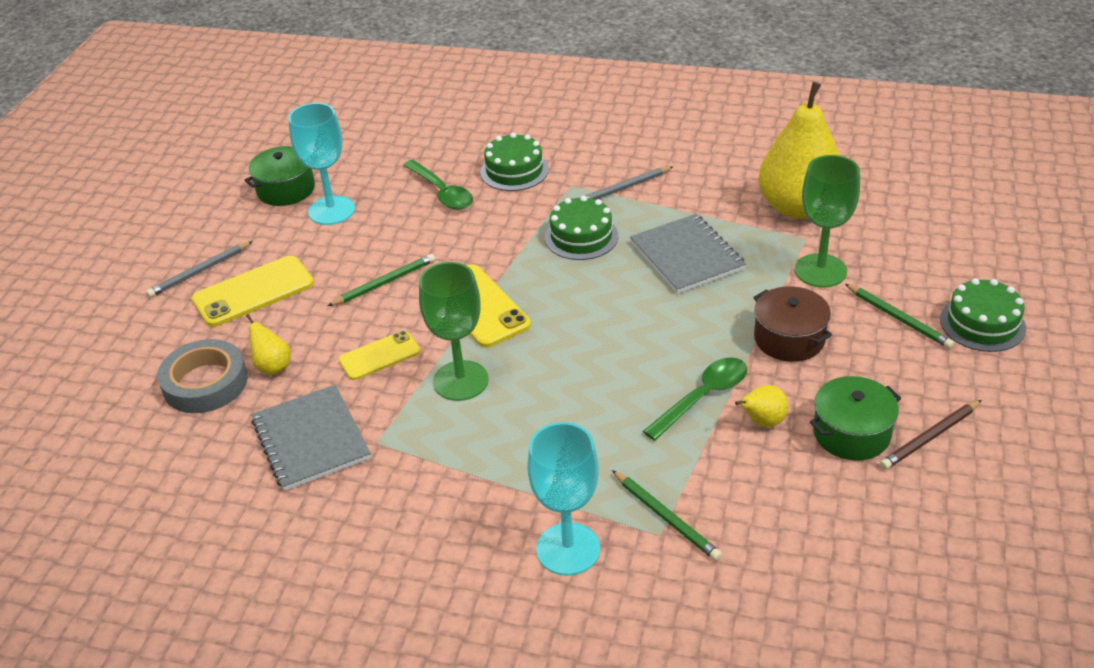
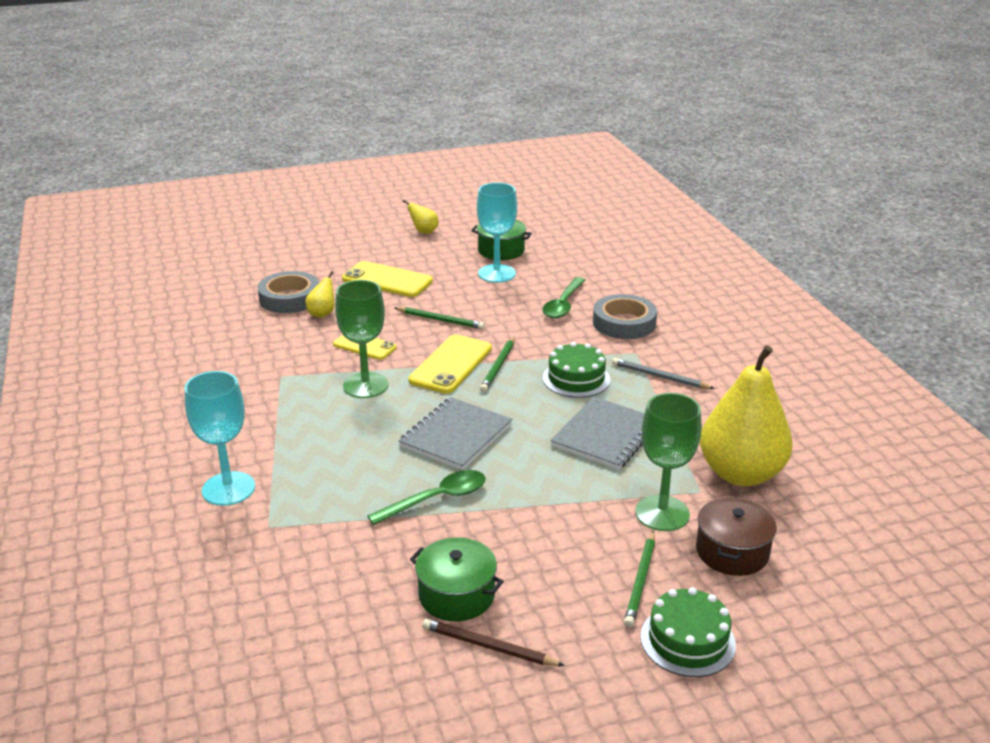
camera: 55 degrees right, 10 degrees down
grey pencil [146,241,253,298] -> none
grey notebook [251,384,371,491] -> grey notebook moved to [399,397,512,470]
green cake [480,133,549,191] -> grey tape [593,294,657,339]
green pencil [612,470,722,561] -> green pencil moved to [480,337,515,392]
green spoon [643,357,747,441] -> green spoon turned 45 degrees counterclockwise [367,470,486,525]
yellow pear [735,385,788,427] -> yellow pear moved to [403,200,439,234]
brown pot [753,286,832,362] -> brown pot moved to [696,497,777,576]

